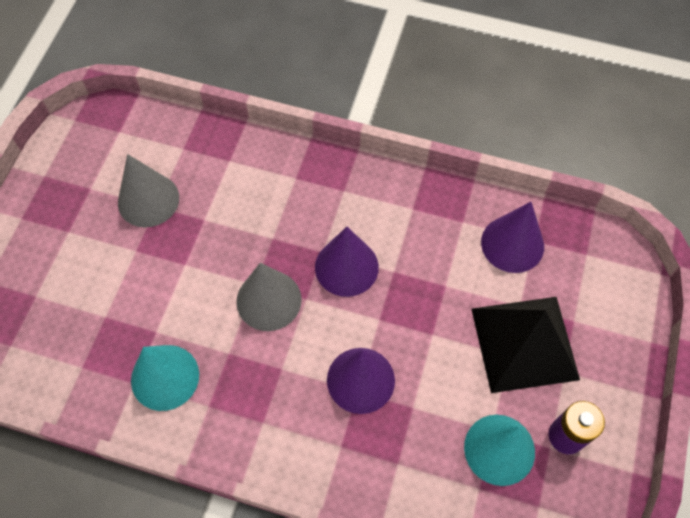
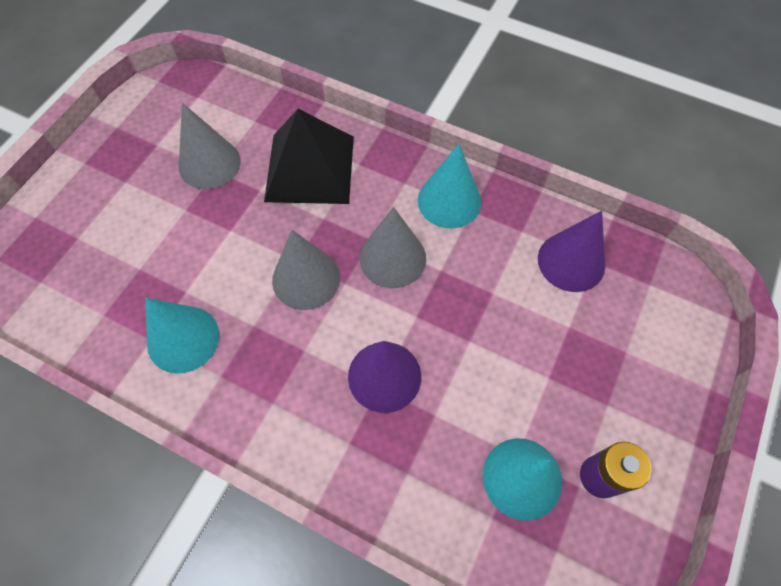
camera: 10 degrees right, 0 degrees up
purple cone [315,227,379,297] -> grey cone [360,207,426,288]
black pyramid [472,297,580,393] -> black pyramid moved to [264,109,354,204]
none -> turquoise cone [418,144,481,228]

